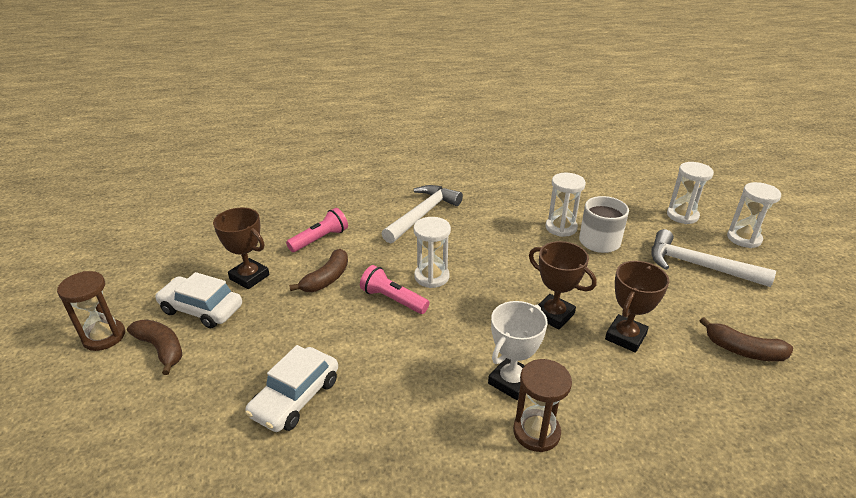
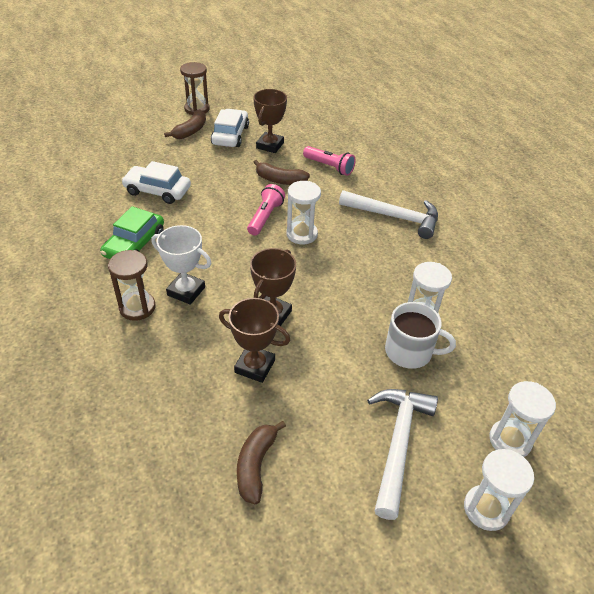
camera: 75 degrees right, 10 degrees up
none -> green car [100,206,164,259]

